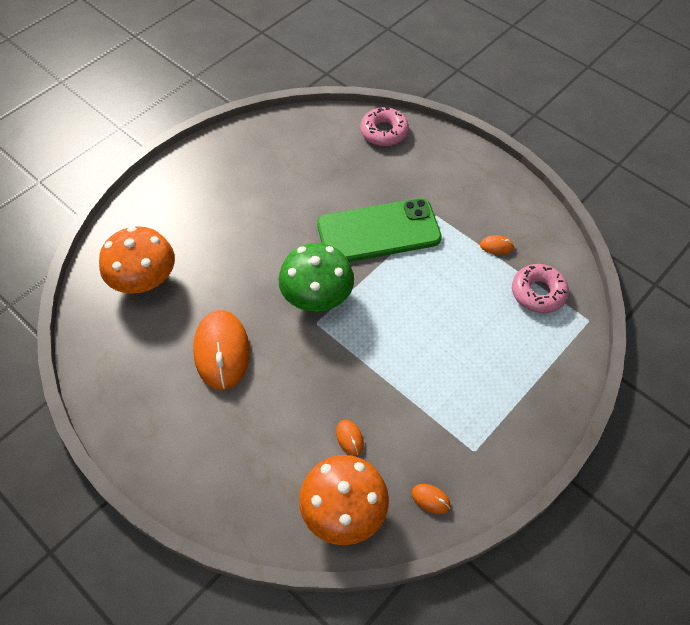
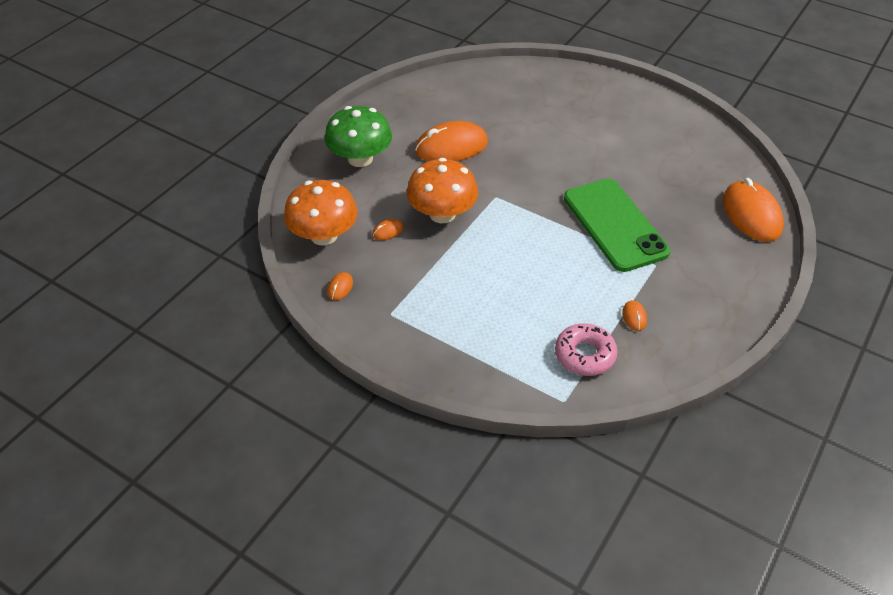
camera: 80 degrees right, 10 degrees down
orange mushroom [99,226,175,294] -> orange mushroom moved to [407,158,478,223]
green mushroom [278,243,354,312] -> green mushroom moved to [325,106,392,167]
pink donut [360,107,409,146] -> orange mouse [723,178,784,242]

